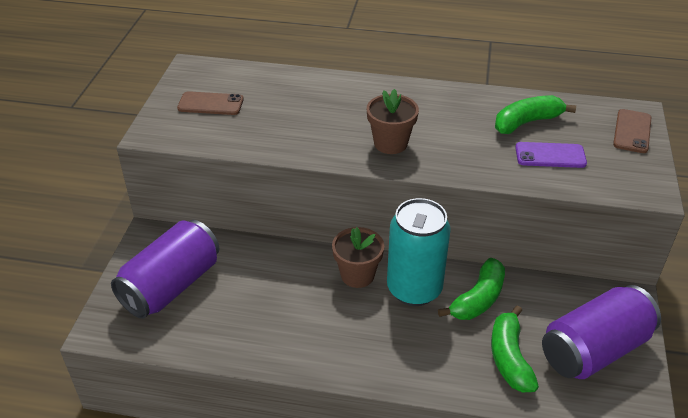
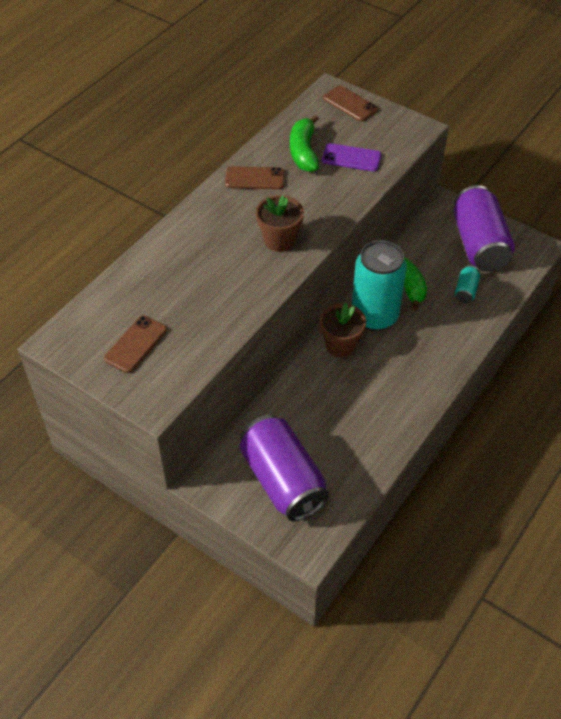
camera: 65 degrees left, 10 degrees up
green banana [491,305,539,392] -> turquoise can [455,265,480,303]
purple phone [515,142,587,168] -> purple phone turned 75 degrees clockwise [322,143,381,172]
none -> brown phone [225,166,284,189]

